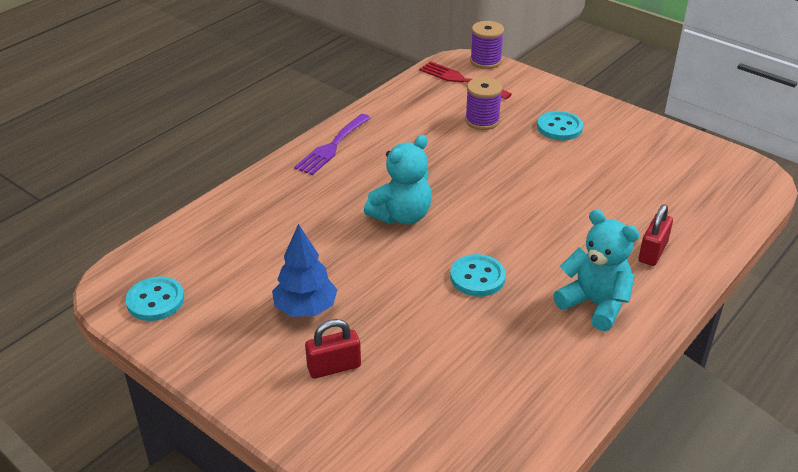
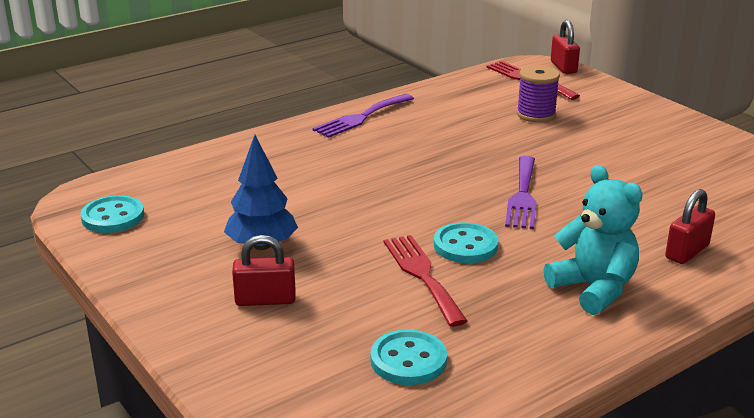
camera: 15 degrees right, 10 degrees down
turquoise teddy bear [364,135,432,225] -> none
purple spool [470,21,504,69] -> red padlock [551,20,580,74]
turquoise button [537,111,583,140] -> turquoise button moved to [370,329,447,385]
none -> red fork [384,235,468,327]
none -> purple fork [505,156,537,229]

